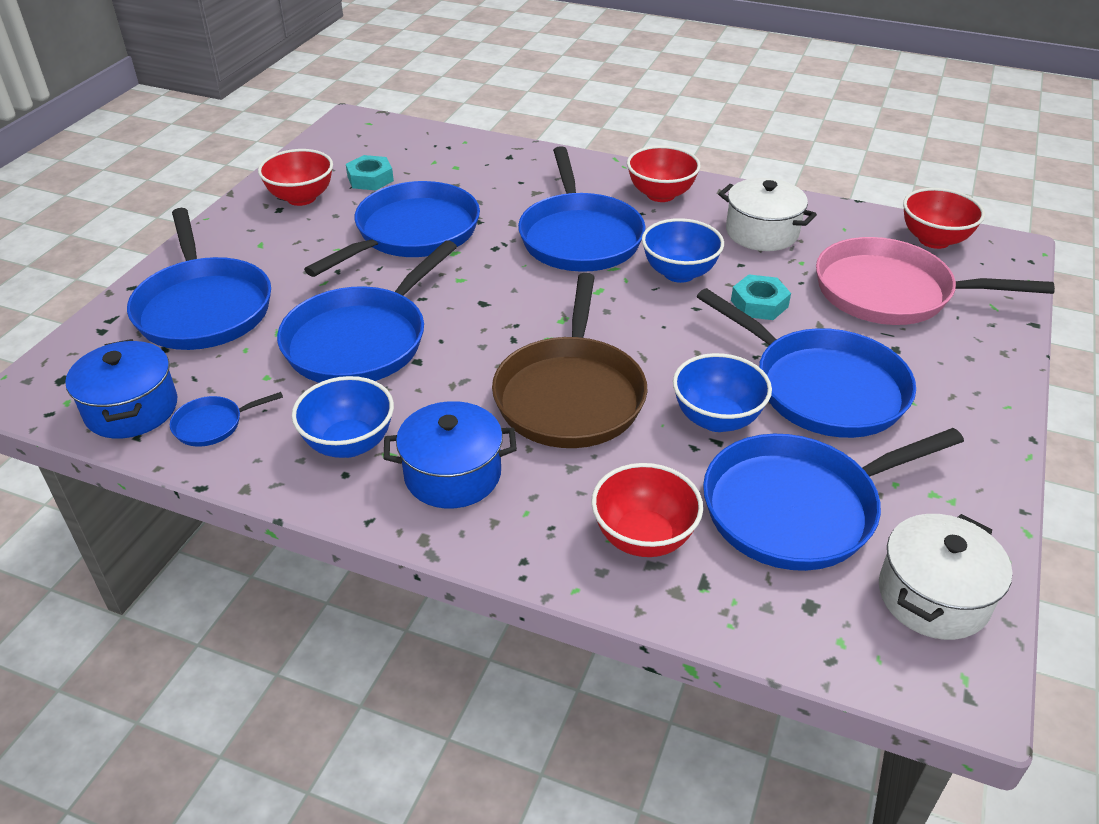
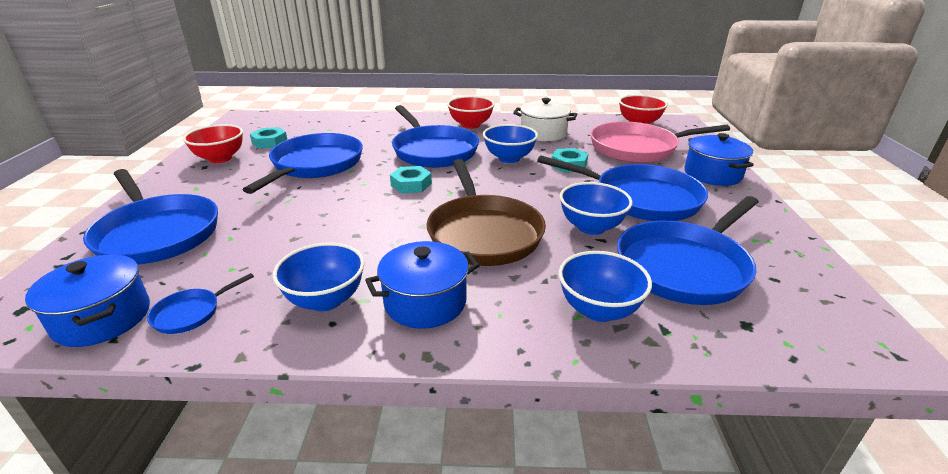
camera: 20 degrees left, 10 degrees down
blue pan [277,240,457,383] -> none
red bowl [591,463,703,557] -> blue bowl [559,251,652,322]
white pot [879,514,1012,640] -> none
none -> turquoise nut [390,166,432,193]
none -> blue pot [684,133,754,186]

